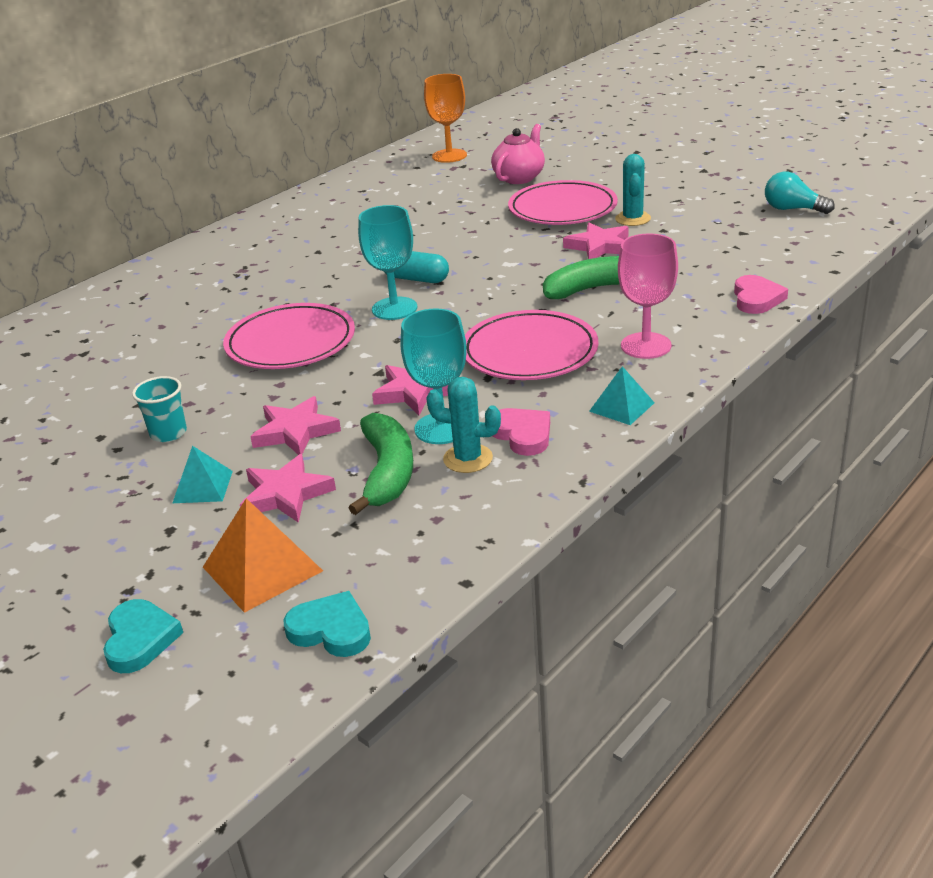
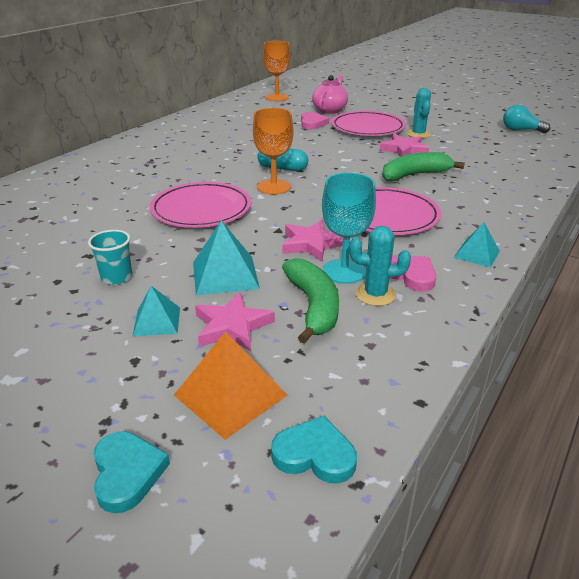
camera: 10 degrees left, 0 degrees up
pink star [250,396,341,455] -> turquoise pyramid [193,220,260,296]
turquoise goblet [358,205,417,320] -> orange goblet [253,108,294,195]
pink goblet [618,233,678,359] -> none
pink heart [734,275,788,314] -> pink heart moved to [301,112,329,130]

